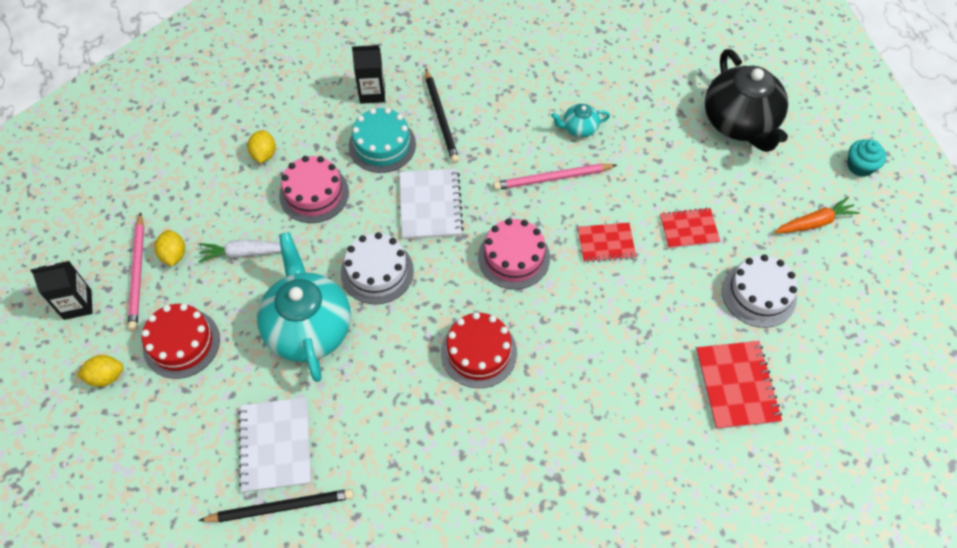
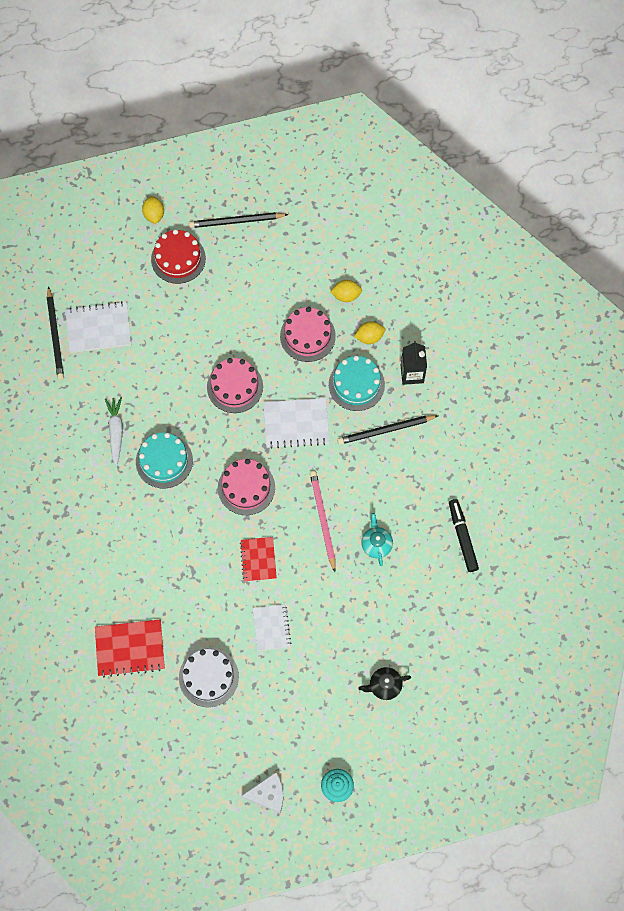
camera: 90 degrees right, 10 degrees up
black carton [30,261,93,320] -> none
pink pencil [128,212,144,330] -> black pencil [189,212,289,228]
yellow lemon [154,230,185,266] -> yellow lemon moved to [354,321,385,344]
white carrot [199,239,281,263] -> white carrot moved to [105,397,123,466]
turquoise teapot [257,232,351,382] -> none
white cake [341,232,414,305] -> pink cake [207,358,263,413]
red cake [441,312,517,388] -> turquoise cake [136,432,193,488]
red notebook [660,208,720,248] -> white notebook [253,604,291,651]
black teapot [705,49,788,152] -> black teapot [359,667,411,700], size x0.45
orange carrot [774,197,860,233] -> none
none -> white cheese [241,772,283,813]
none -> black marker [449,499,479,572]

